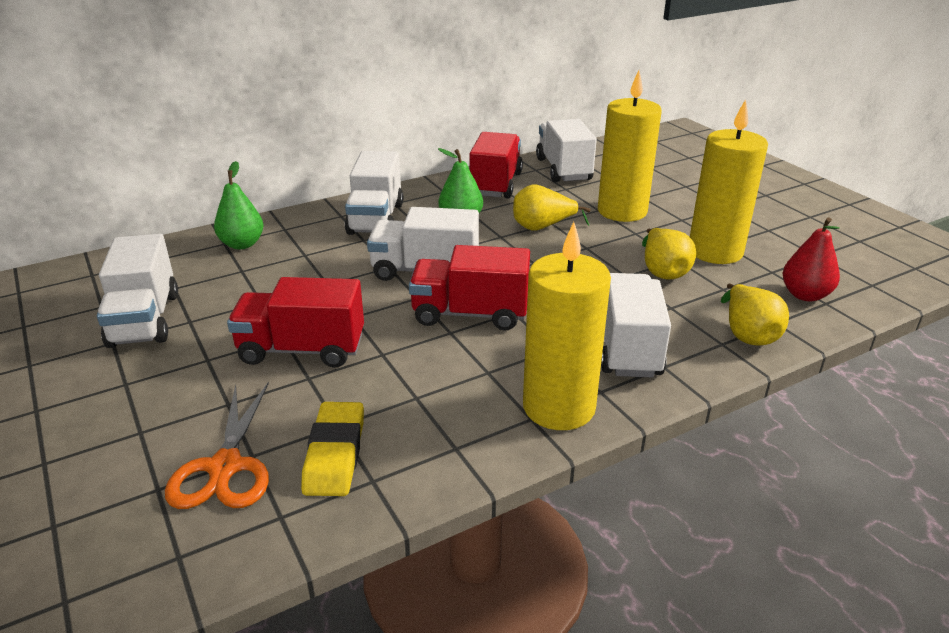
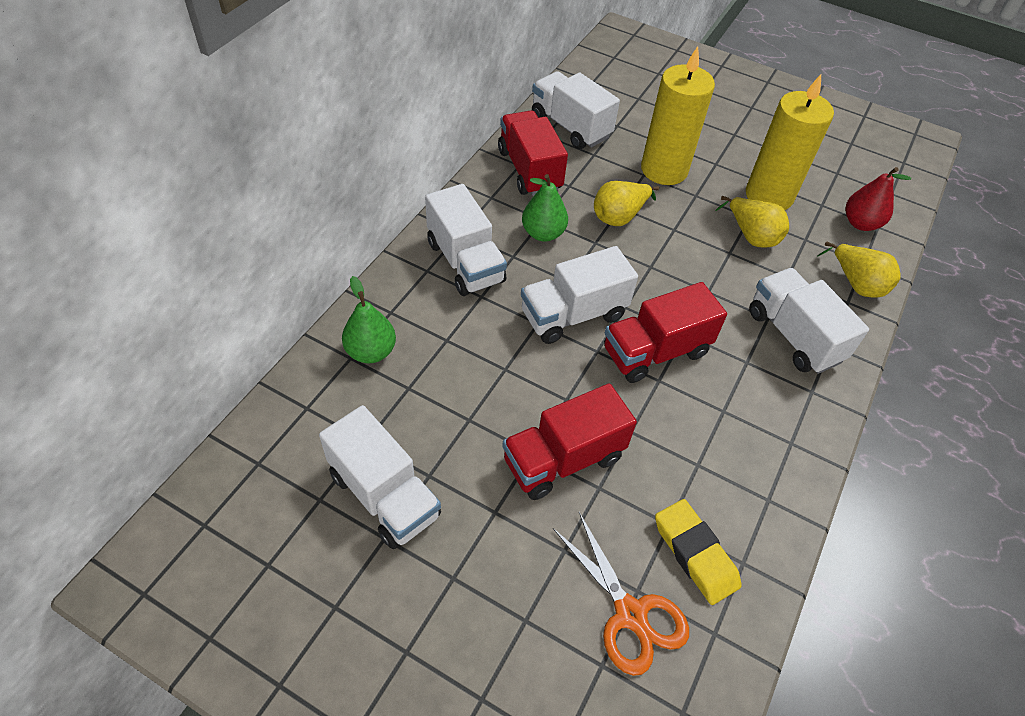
camera: 35 degrees left, 20 degrees up
yellow candle [523,222,611,430] -> none

